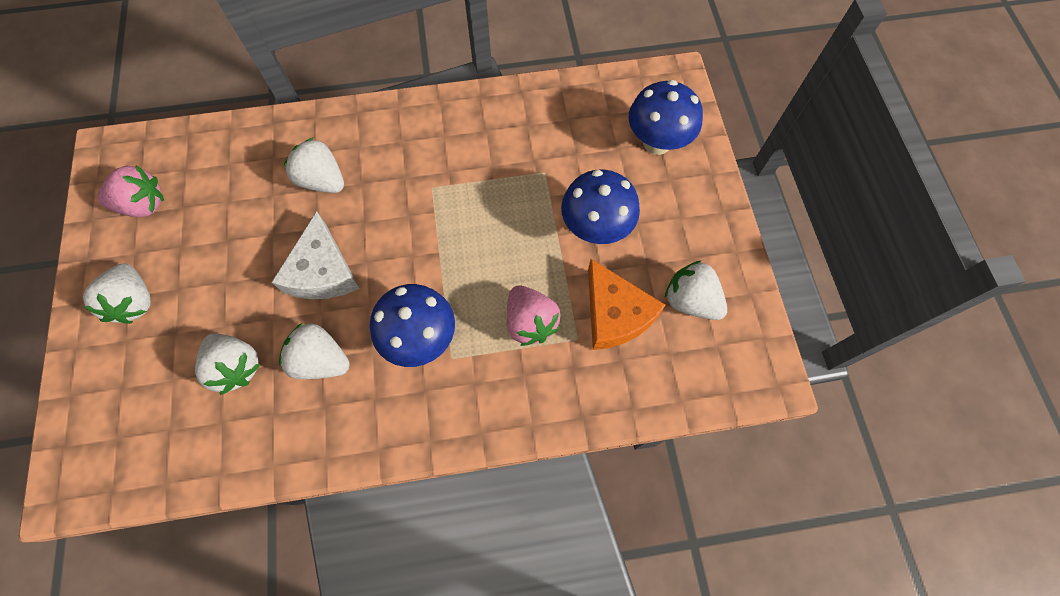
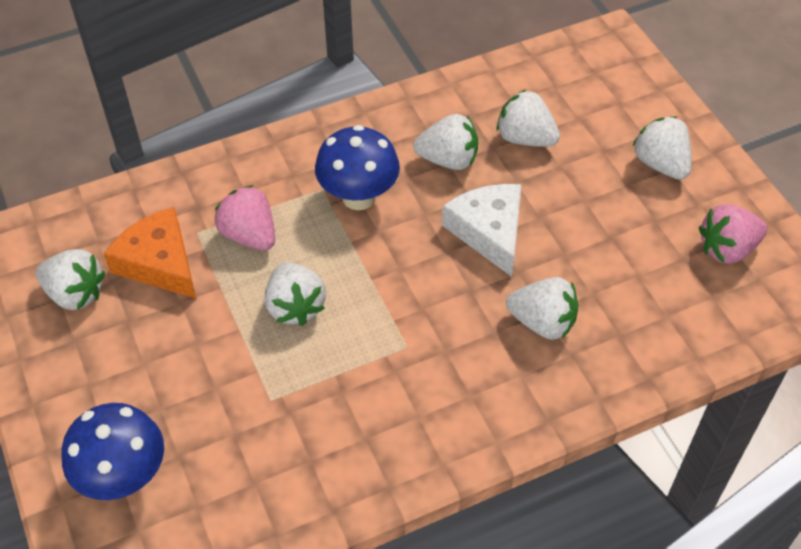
camera: 165 degrees right, 15 degrees down
blue mushroom [561,169,640,244] -> none
none -> white strawberry [265,262,326,326]

